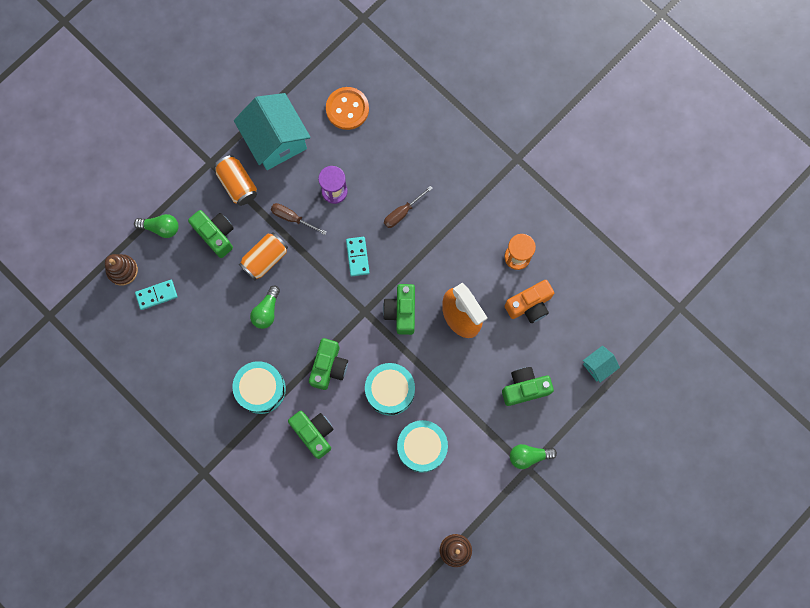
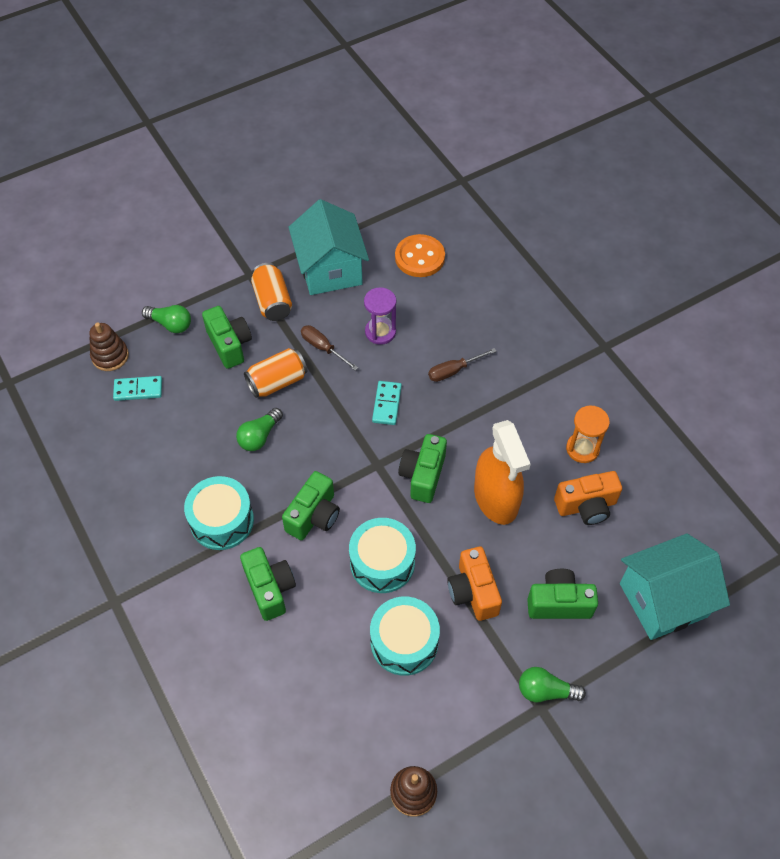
camera: 15 degrees right, 20 degrees down
turquoise house [583,346,620,383] -> turquoise house [620,533,730,640], size x2.15
none -> orange camera [447,547,502,621]

